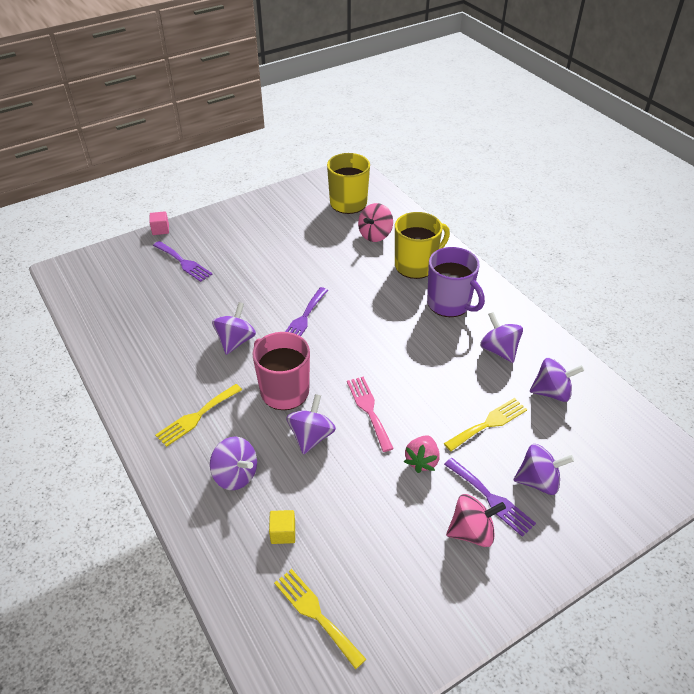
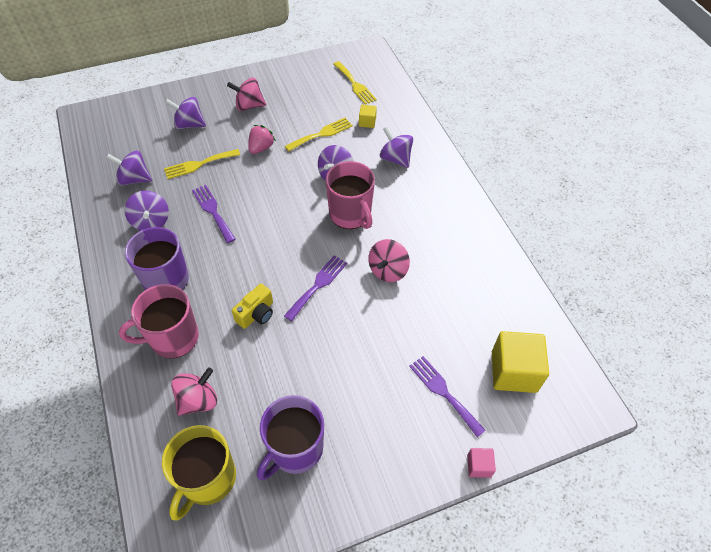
camera: 170 degrees left, 10 degrees up
yellow fork [155,384,242,447] -> yellow fork moved to [285,118,353,151]
purple spinning top [212,302,256,355] -> pink spinning top [368,239,410,282]
pink fork [347,377,394,452] -> none
yellow mug [395,212,450,279] -> pink mug [119,284,199,359]
purple fork [444,458,536,537] -> purple fork moved to [192,185,236,243]
none -> yellow camera [232,284,273,329]
none -> purple mug [257,395,324,480]
none -> yellow cube [492,331,549,393]

